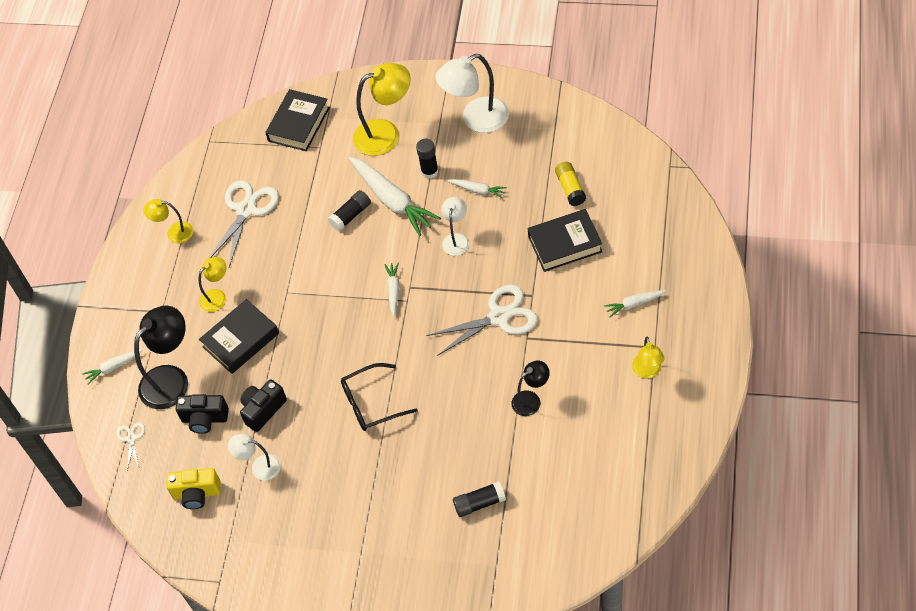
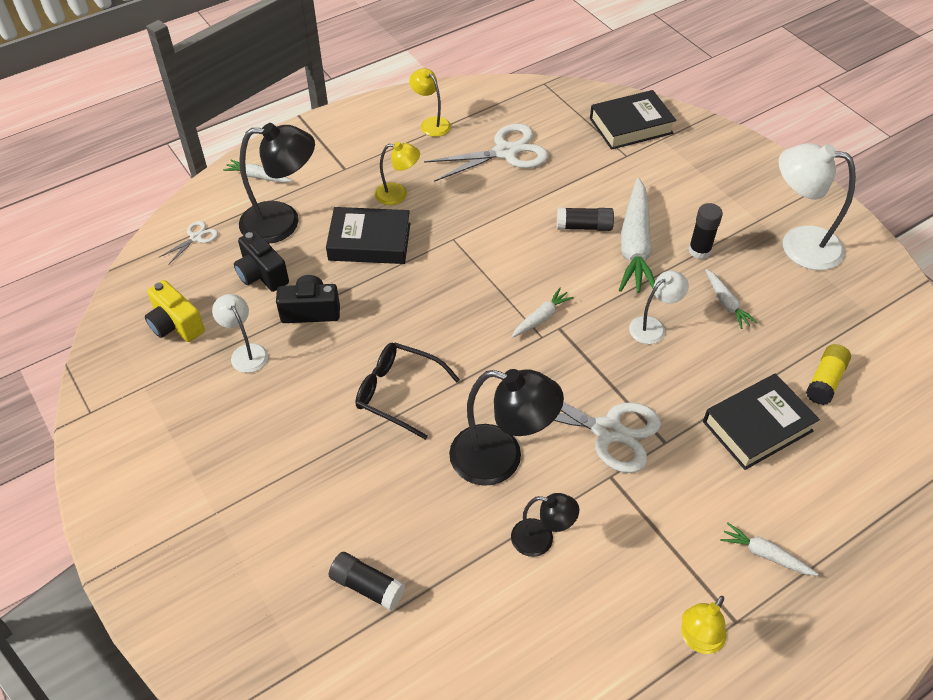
camera: 40 degrees right, 5 degrees down
yellow lamp [353,63,411,156] -> none
black book [528,209,603,272] -> black book turned 60 degrees counterclockwise [703,374,820,470]
none -> black lamp [449,369,564,486]

